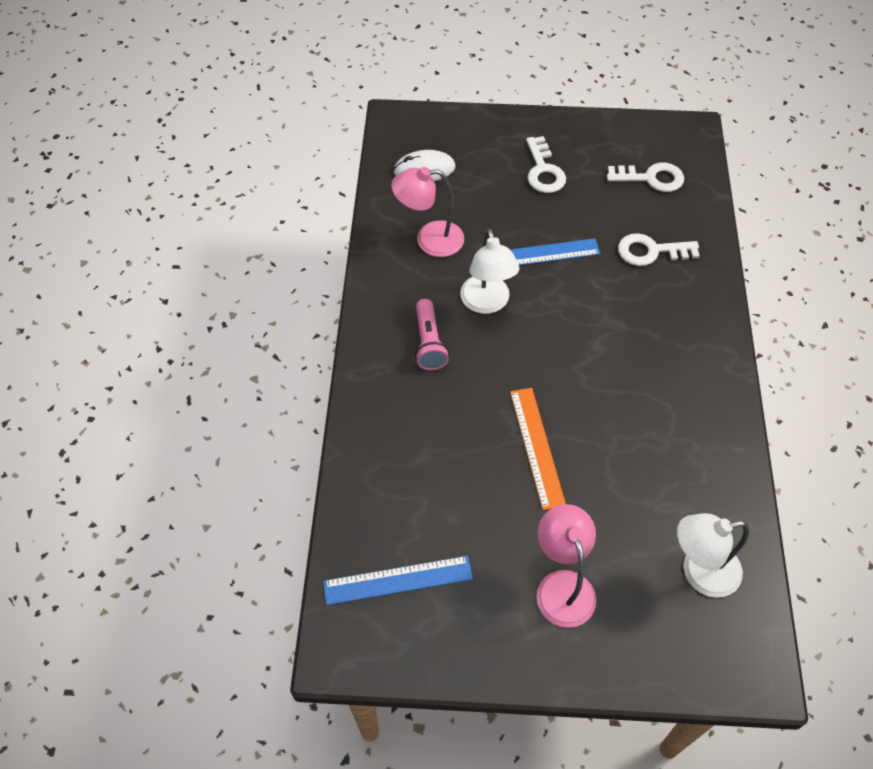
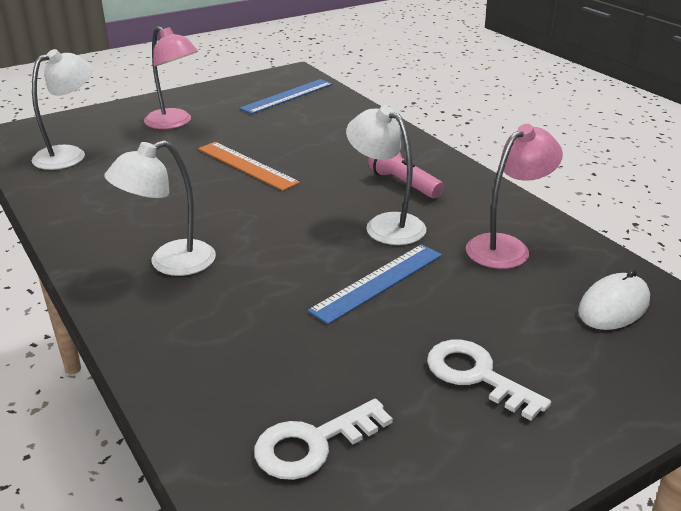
camera: 145 degrees right, 25 degrees down
white key [618,233,700,266] -> none
none -> white lamp [104,140,216,276]

